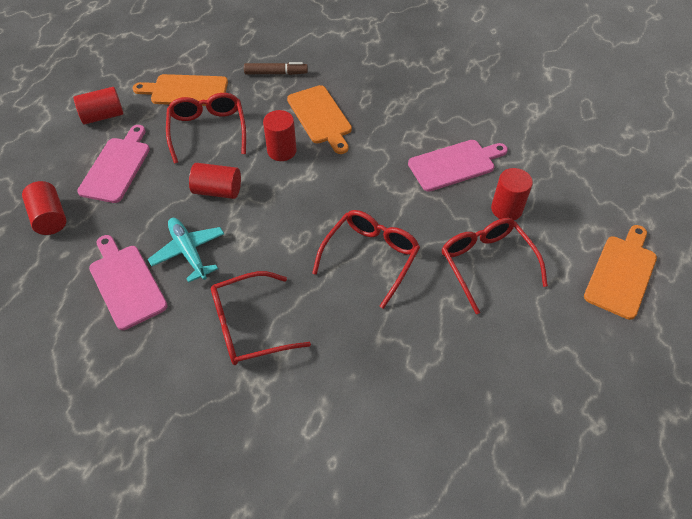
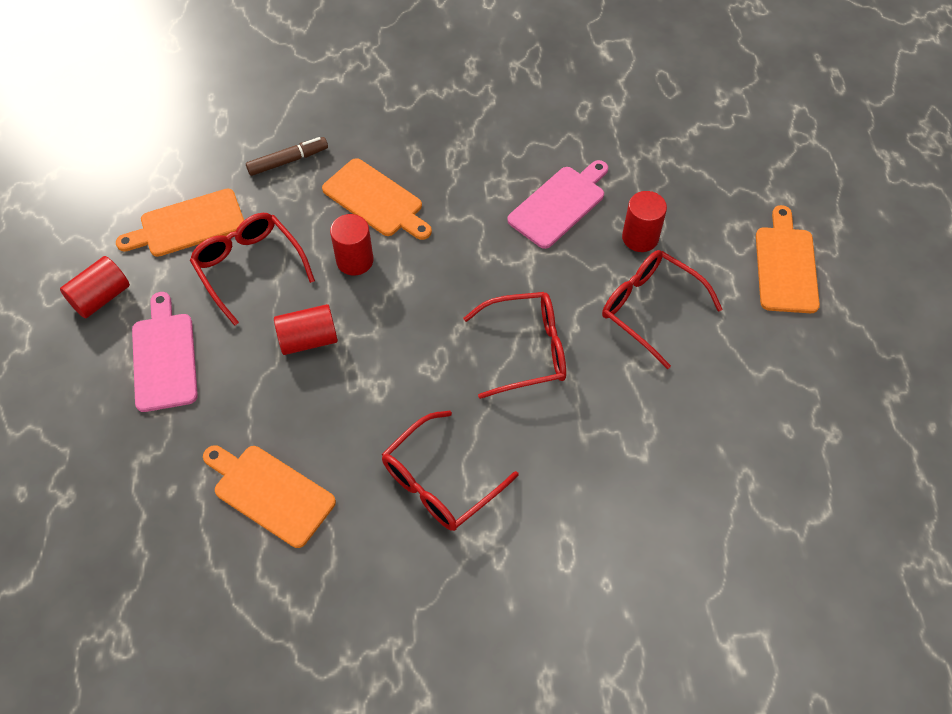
camera: 25 degrees left, 5 degrees up
red cylinder [22,181,67,235] -> none
pink cutting board [89,235,168,330] -> orange cutting board [203,445,336,548]
turquoise plane [148,218,224,283] -> none
red glasses [312,210,420,309] -> red glasses turned 75 degrees clockwise [463,292,566,399]

